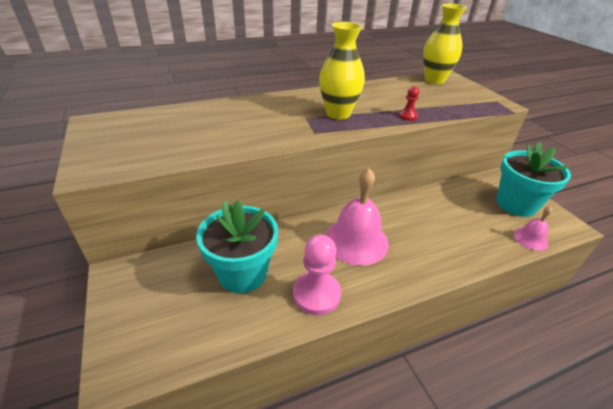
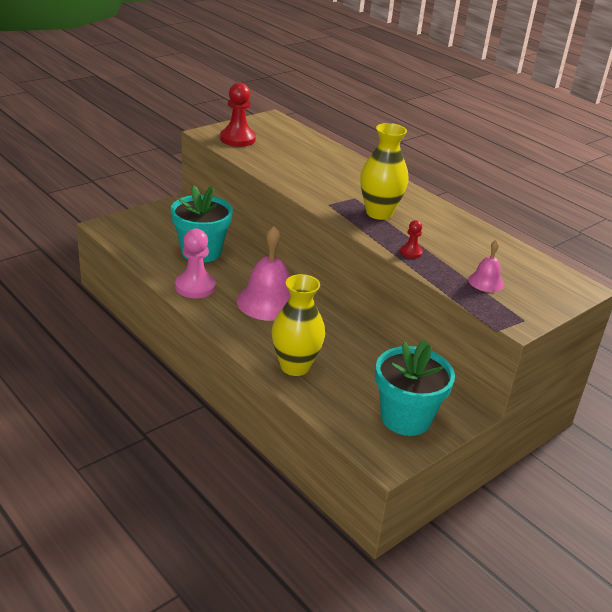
camera: 70 degrees right, 5 degrees down
yellow vase [423,4,467,84] -> yellow vase moved to [272,274,325,376]
pink bell [514,206,552,251] -> pink bell moved to [468,240,504,292]
none -> red pawn [220,82,256,147]

